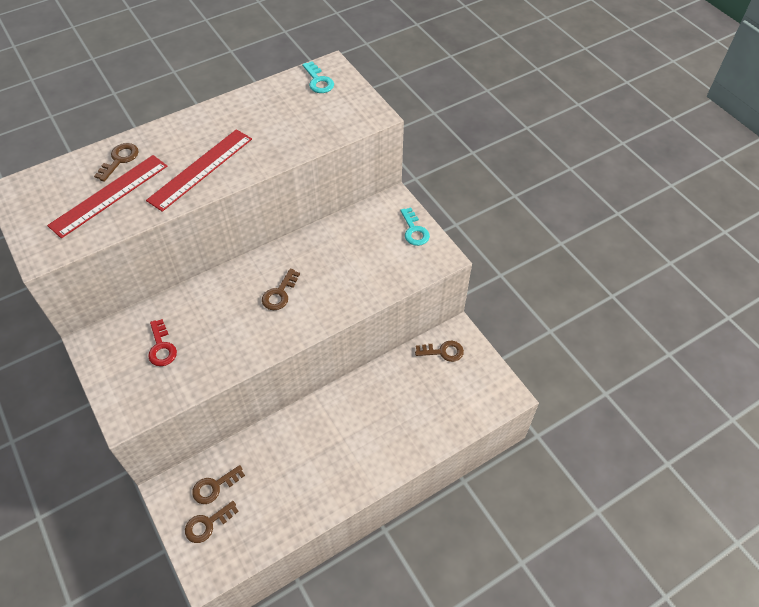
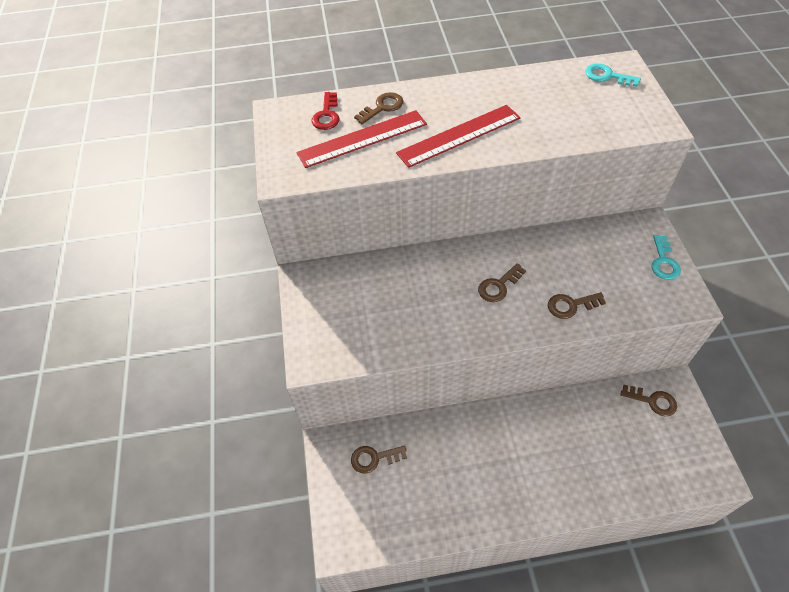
camera: 25 degrees right, 0 degrees up
red key [148,319,177,366] -> red key moved to [311,92,340,130]
brown key [185,501,239,543] -> brown key moved to [548,292,606,319]
turquoise key [302,61,334,93] -> turquoise key turned 120 degrees clockwise [585,63,641,87]

